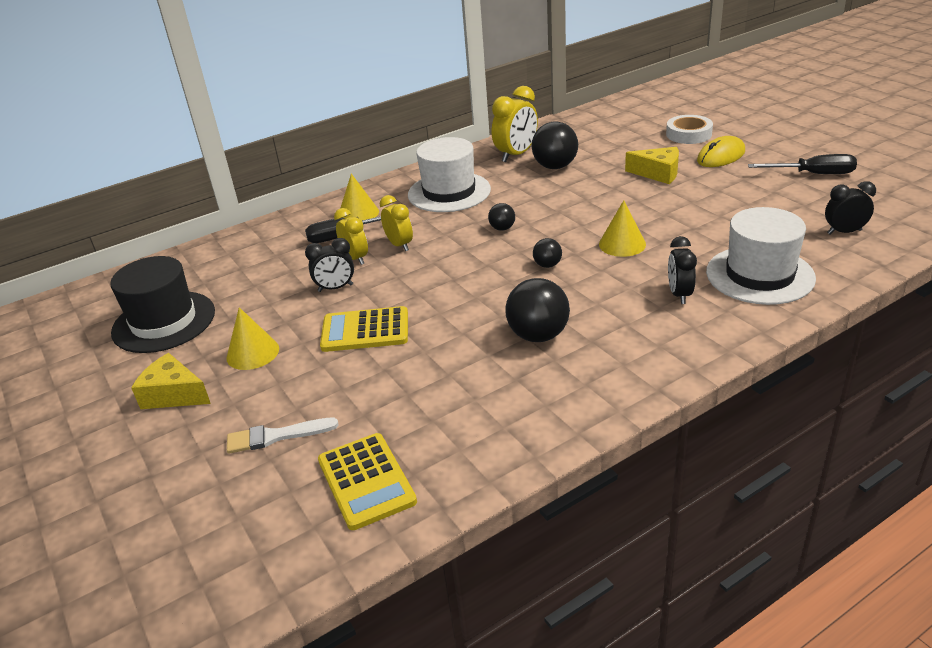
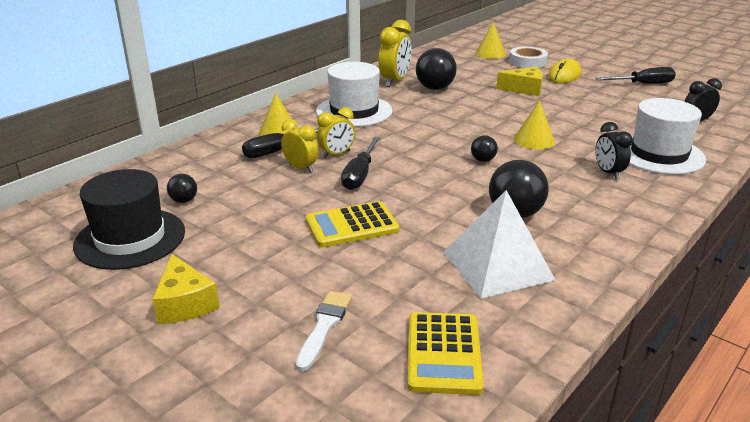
camera: 20 degrees left, 5 degrees down
yellow cheese [131,353,211,409] -> yellow cheese turned 120 degrees counterclockwise [152,254,220,324]
yellow cone [226,307,279,370] -> yellow cone moved to [475,22,506,59]
white brush [227,418,339,454] -> white brush turned 135 degrees clockwise [295,291,352,371]
black clock [305,238,354,292] -> none
yellow calculator [318,433,417,530] -> yellow calculator turned 45 degrees clockwise [408,312,484,395]
yellow clock [380,195,413,251] -> yellow clock turned 105 degrees clockwise [317,107,355,158]
black ball [488,203,515,231] -> black ball moved to [167,174,197,203]
none -> black screwdriver [341,136,380,190]
none -> white pyramid [443,190,555,299]

